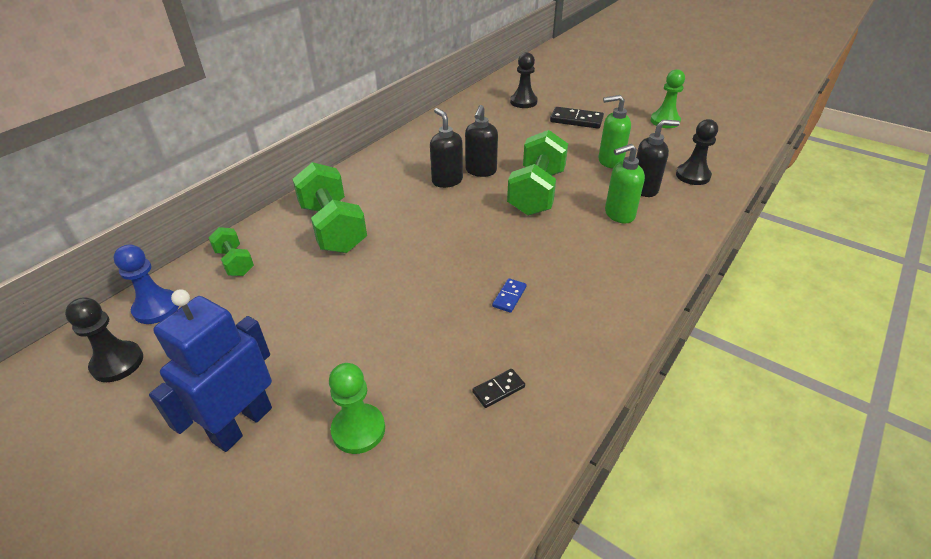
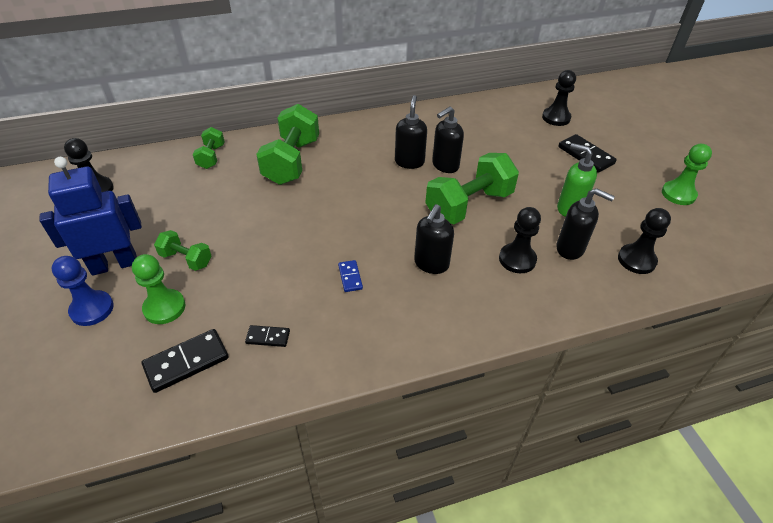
camera: 35 degrees right, 5 degrees up
blue pawn [113,244,179,324] -> blue pawn moved to [52,256,114,326]
blue domino [492,278,527,313] -> blue domino turned 75 degrees counterclockwise [338,260,363,292]
green soap dispenser [605,144,645,223] -> black pawn [499,207,541,273]
none -> black domino [142,329,229,393]
none -> green dumbbell [154,230,211,271]
none -> black soap dispenser [414,204,454,274]

